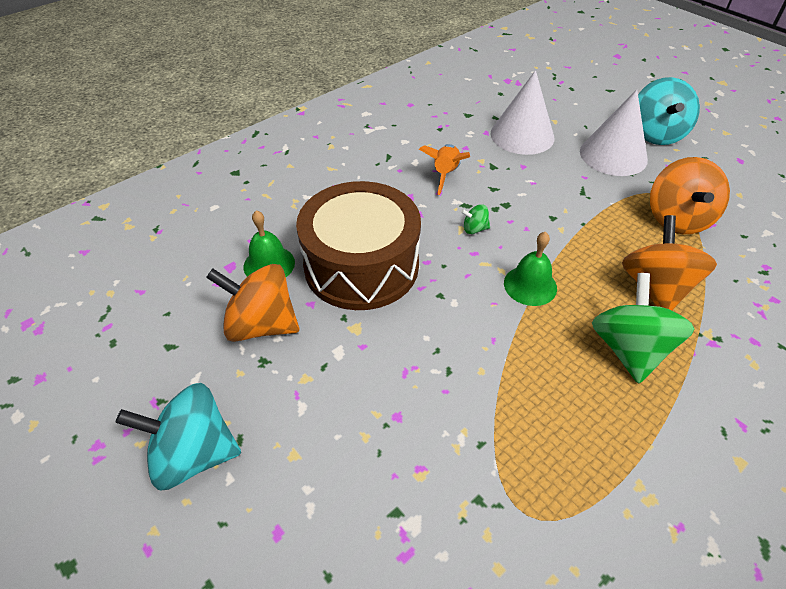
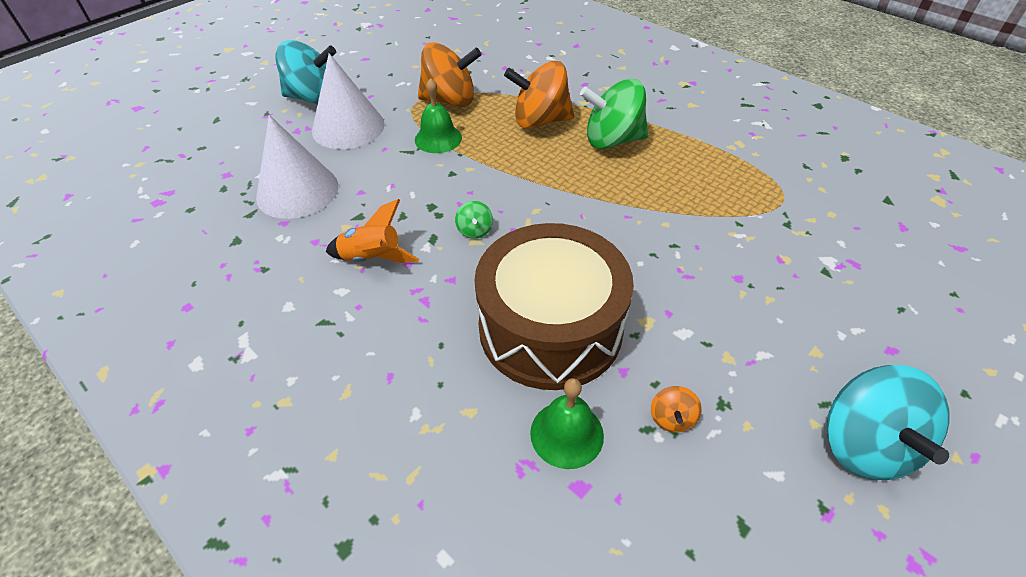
camera: 95 degrees left, 0 degrees up
orange spinning top [206,264,299,342] -> orange spinning top [651,386,702,432], size x0.43
green bell [504,232,557,306] -> green bell moved to [415,78,462,153]

